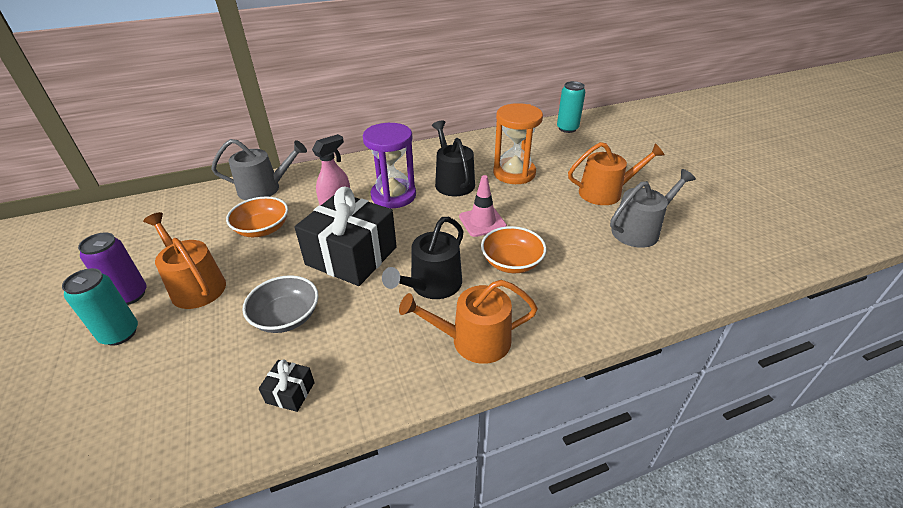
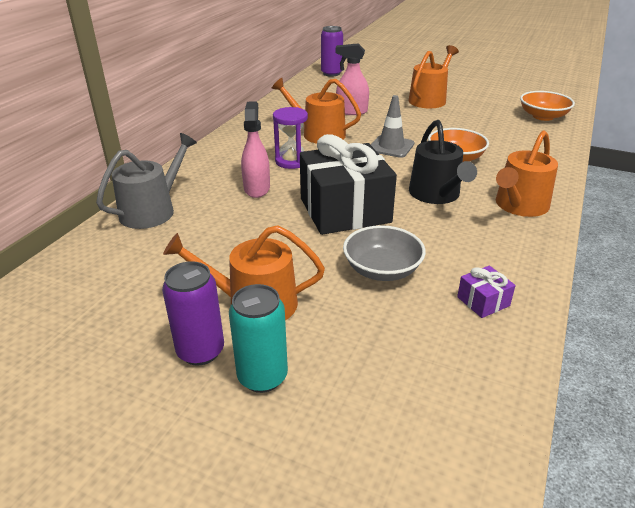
camera: 45 degrees left, 5 degrees down
orange bowl [226,196,288,237] -> orange bowl moved to [520,91,575,121]
black gift [259,359,315,412] -> purple gift [457,266,516,318]
purple hourglass [363,123,416,208] -> purple hourglass [273,107,308,169], size x0.66
black watering can [432,121,475,196] -> orange watering can [271,78,361,144]
pink traffic cone [459,175,507,237] -> grey traffic cone [371,95,414,158]
orange hourglass [493,103,543,184] -> pink spray bottle [336,43,369,115]
turquoise can [557,81,585,133] -> purple can [321,26,343,77]
grey watering can [610,169,696,248] -> none

